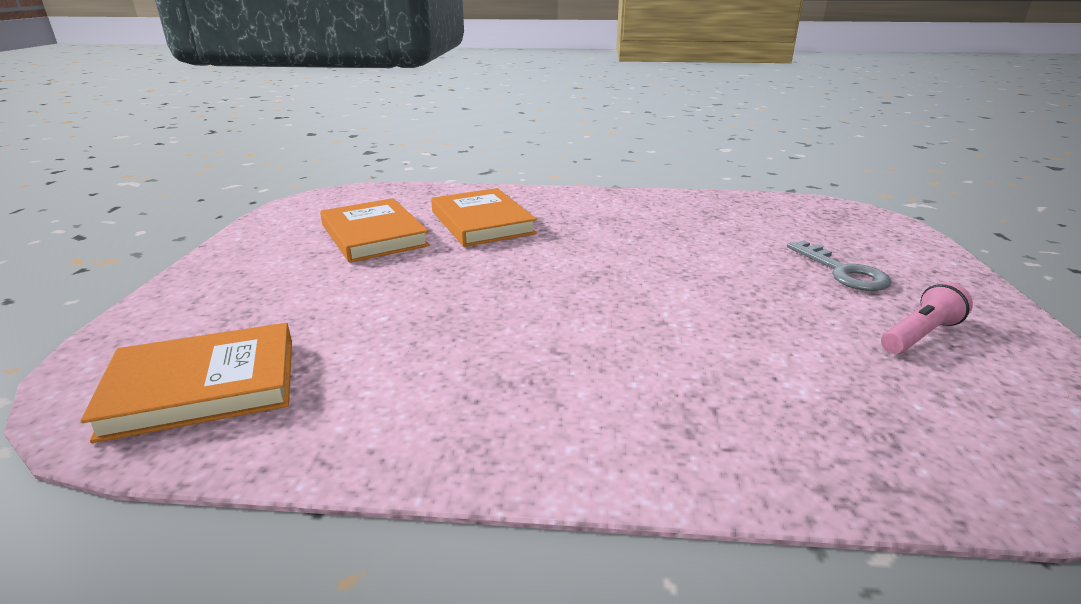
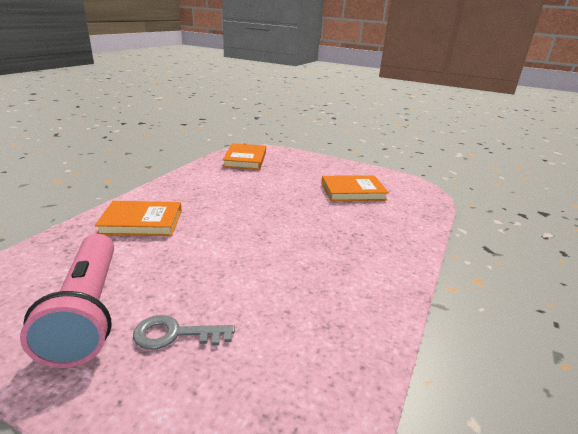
camera: 110 degrees right, 0 degrees up
orange book [431,188,537,247] -> orange book moved to [95,201,182,236]
pink flashlight [881,282,973,354] -> pink flashlight [20,234,114,368], size x2.19

